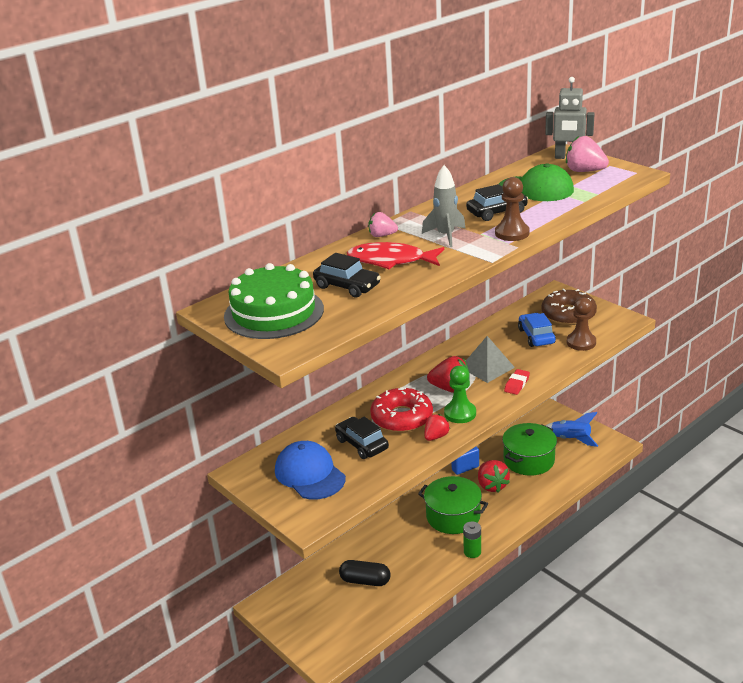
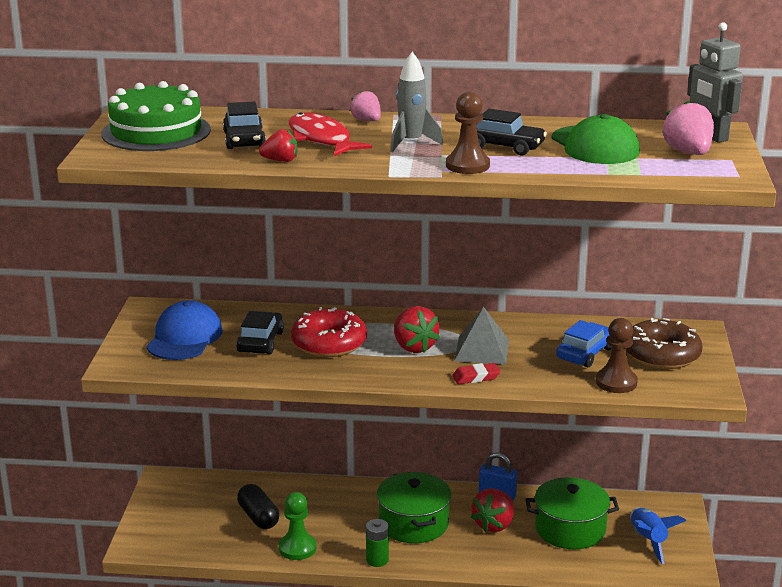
camera: 45 degrees right, 5 degrees down
red strawberry [425,414,450,441] -> red strawberry moved to [259,129,297,162]
green pawn [444,366,476,423] -> green pawn moved to [279,492,316,560]

